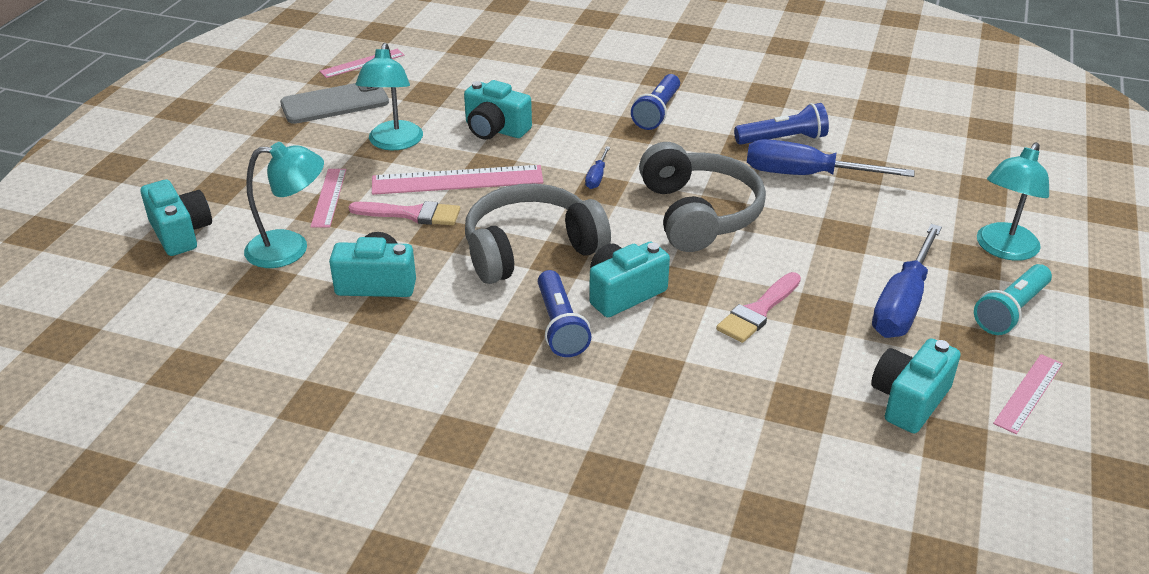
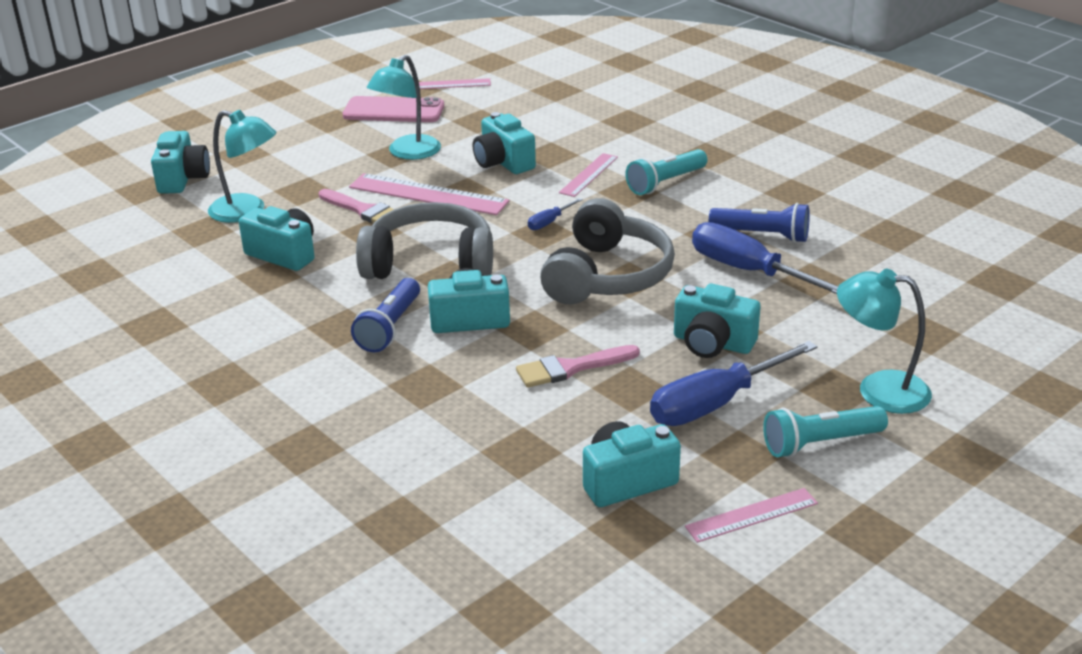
camera: 30 degrees right, 5 degrees down
grey phone [280,83,389,124] -> pink phone [343,96,444,122]
pink ruler [310,169,346,228] -> pink ruler moved to [559,153,618,197]
blue flashlight [631,74,680,130] -> turquoise flashlight [625,149,707,195]
turquoise lamp [977,142,1049,261] -> turquoise lamp turned 45 degrees clockwise [837,269,932,414]
none -> turquoise camera [674,284,761,358]

